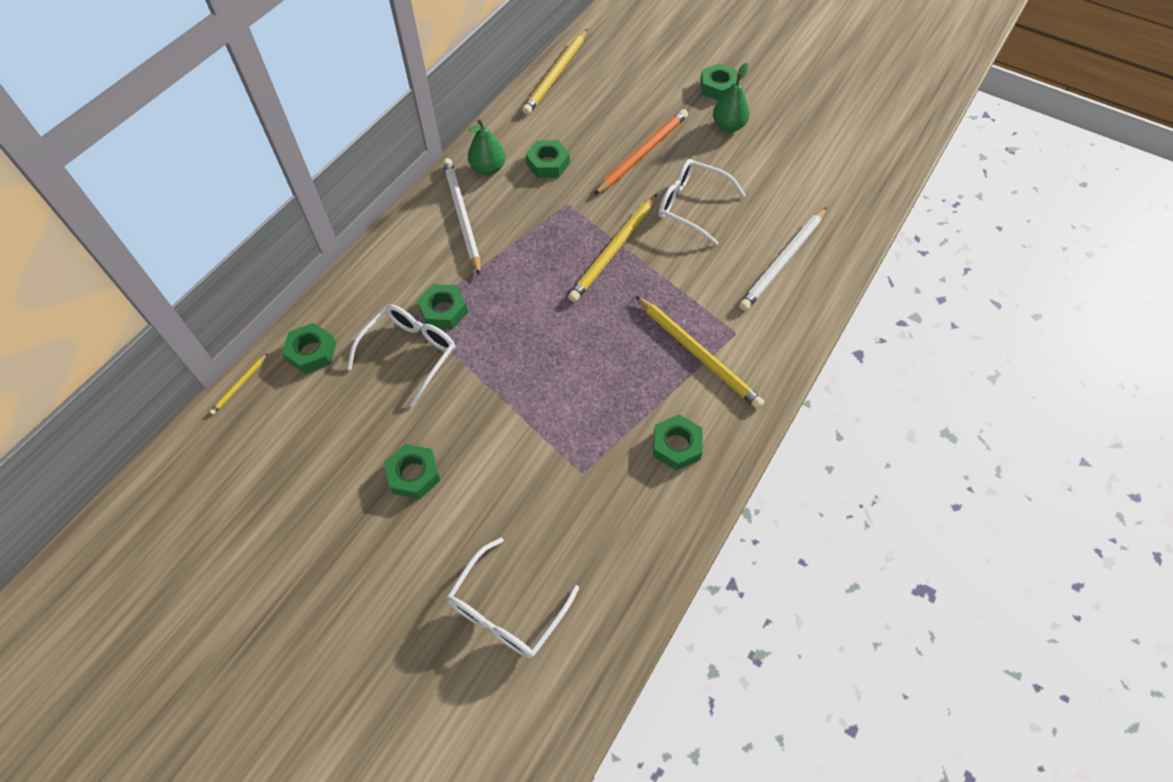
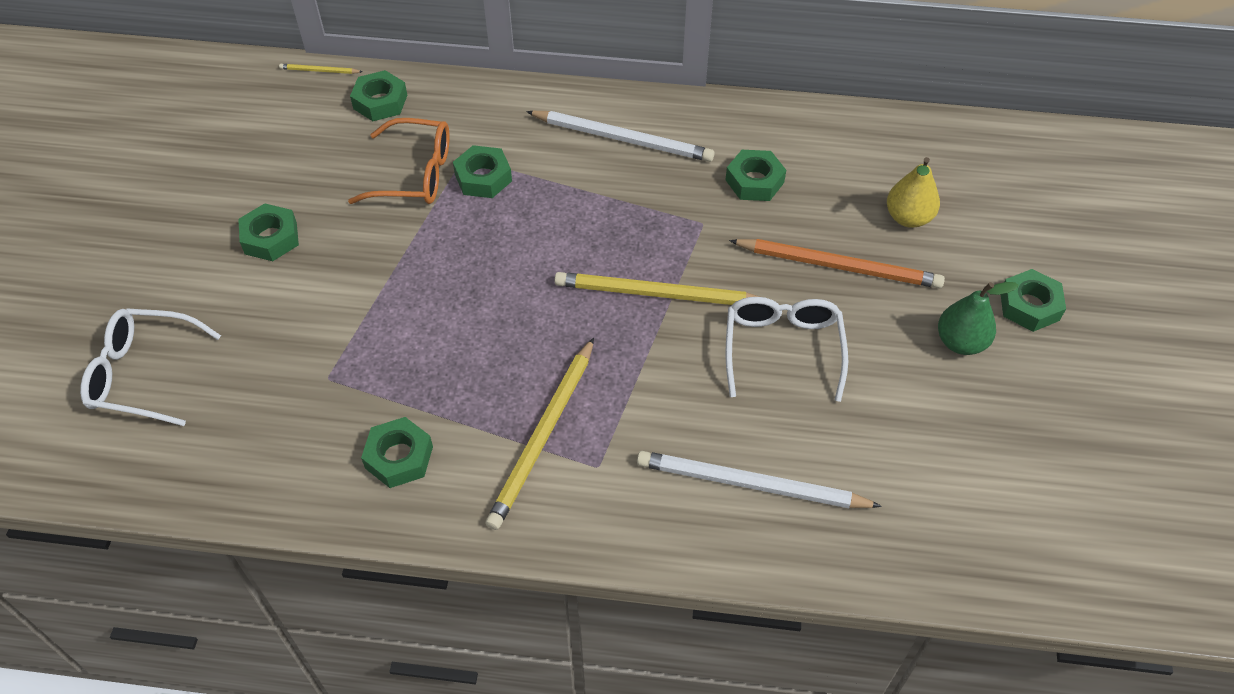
camera: 65 degrees right, 5 degrees down
white glasses [347,305,455,407] -> orange glasses [348,118,449,204]
white pencil [443,158,481,276] -> white pencil turned 60 degrees clockwise [526,111,715,162]
green pear [468,119,506,175] -> none
yellow pencil [522,29,587,115] -> none
none -> yellow pear [887,157,940,228]

